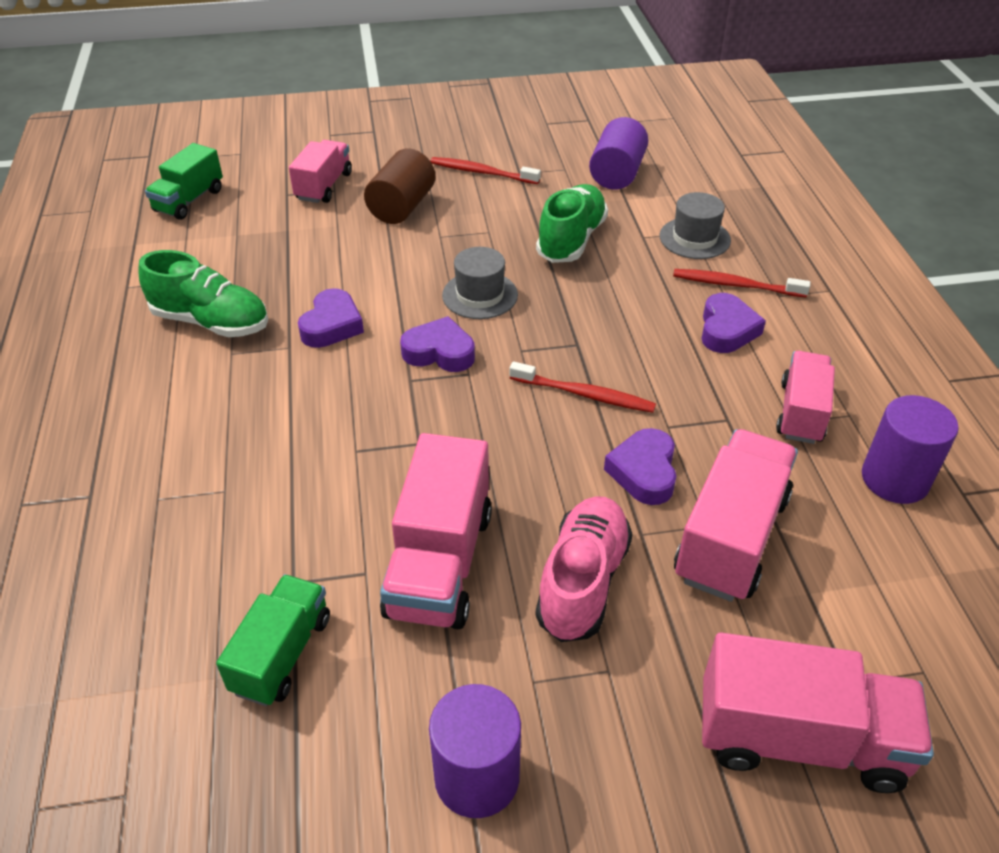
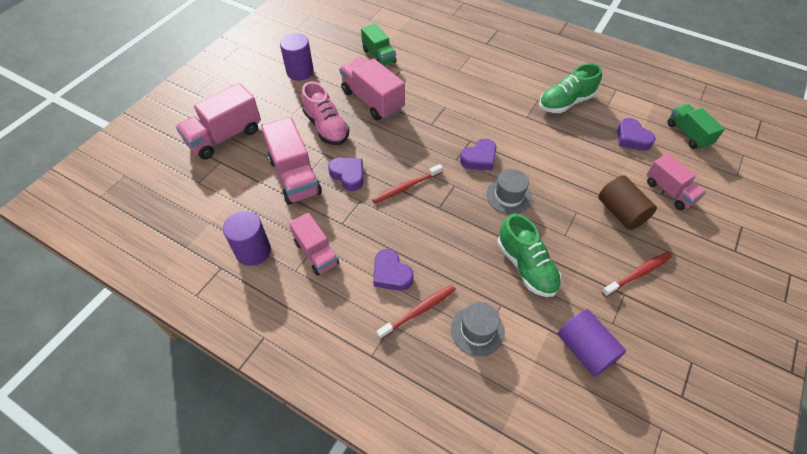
camera: 130 degrees right, 10 degrees up
purple heart [298,288,364,348] -> purple heart moved to [617,118,656,151]

